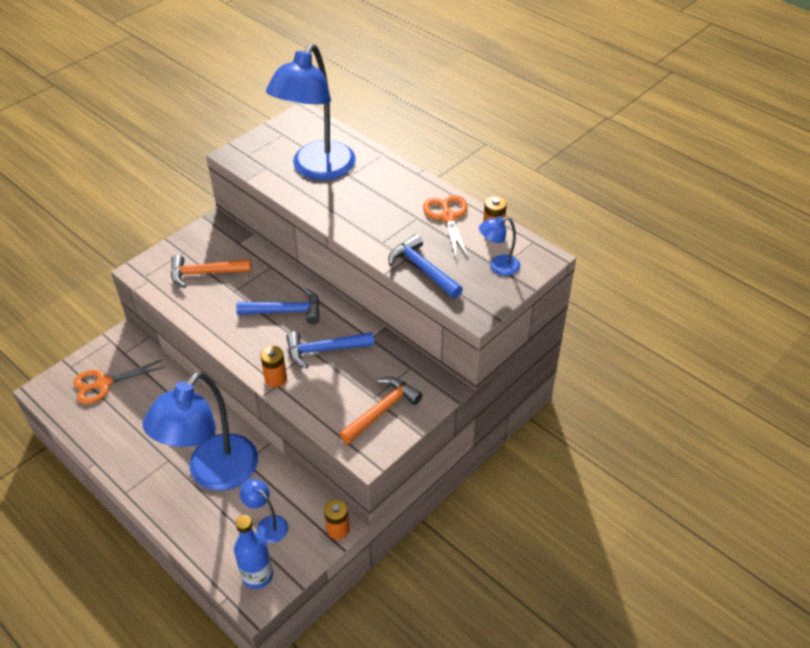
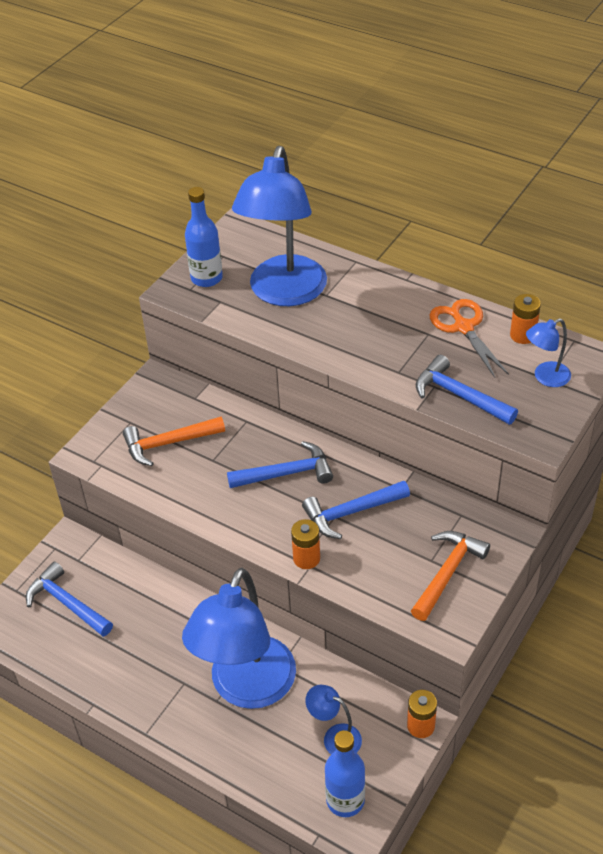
camera: 10 degrees left, 0 degrees up
orange scissors [73,359,165,404] -> blue hammer [26,562,113,637]
none -> blue bottle [185,187,223,287]

